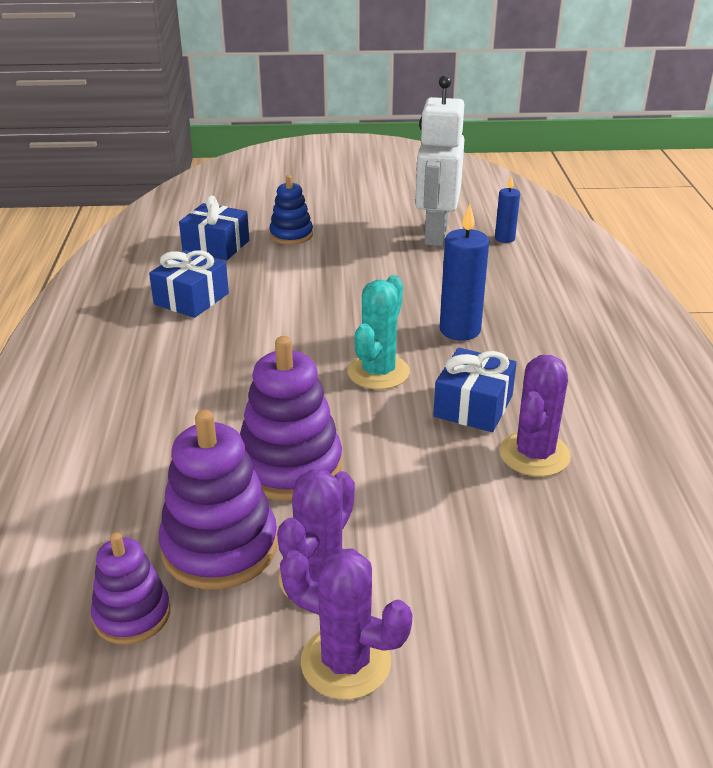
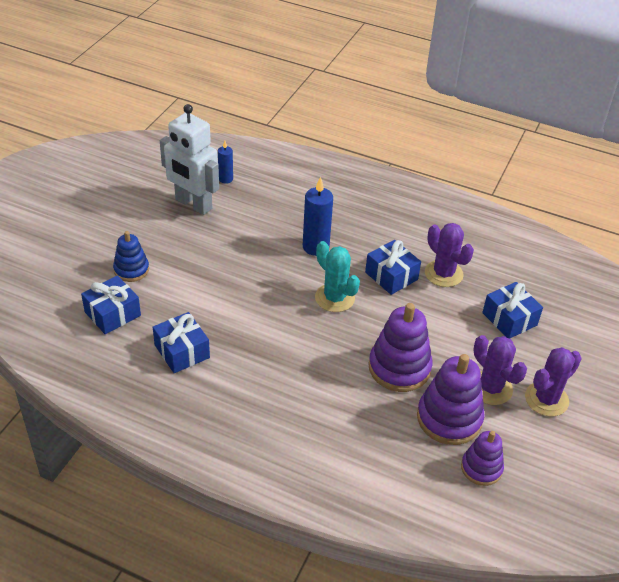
camera: 65 degrees left, 10 degrees up
none -> blue gift [482,282,543,339]

